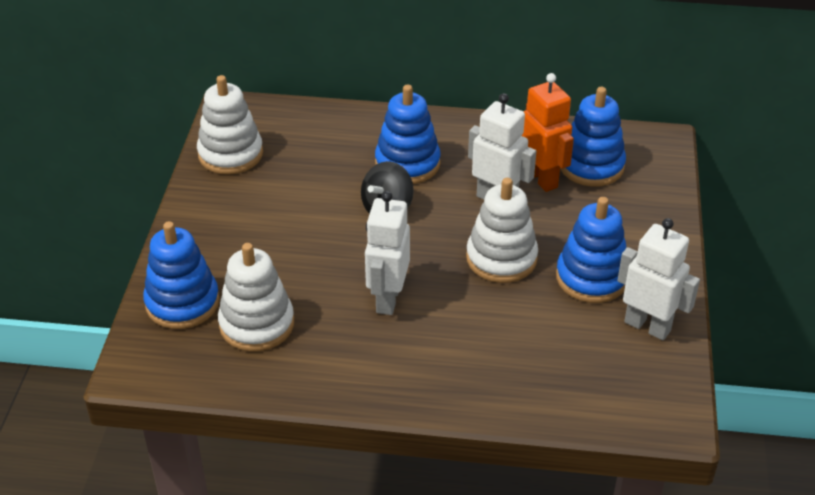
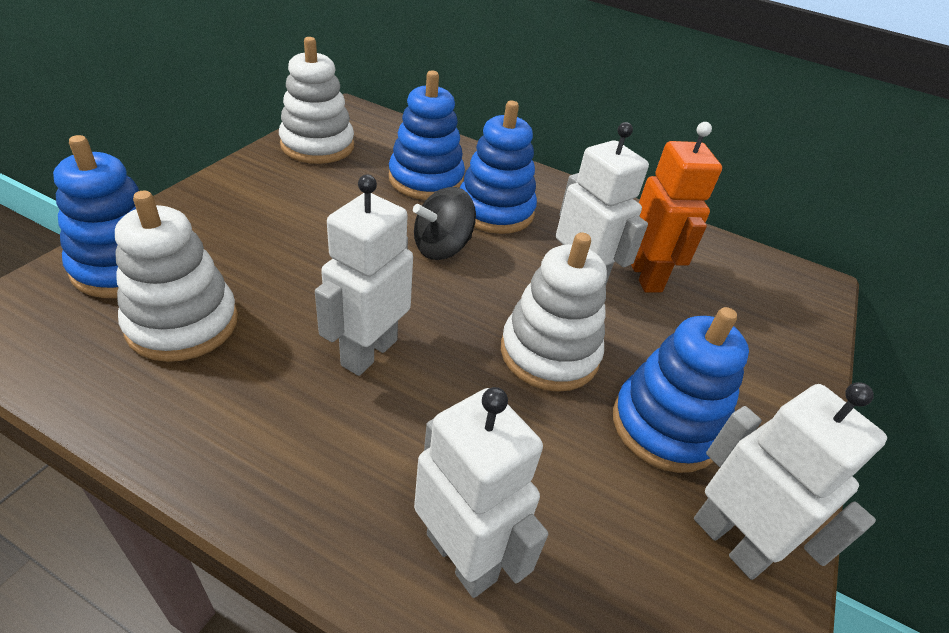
camera: 15 degrees right, 0 degrees up
blue stacking toy [560,87,626,187] -> blue stacking toy moved to [389,71,465,200]
none -> white robot [414,387,548,598]

